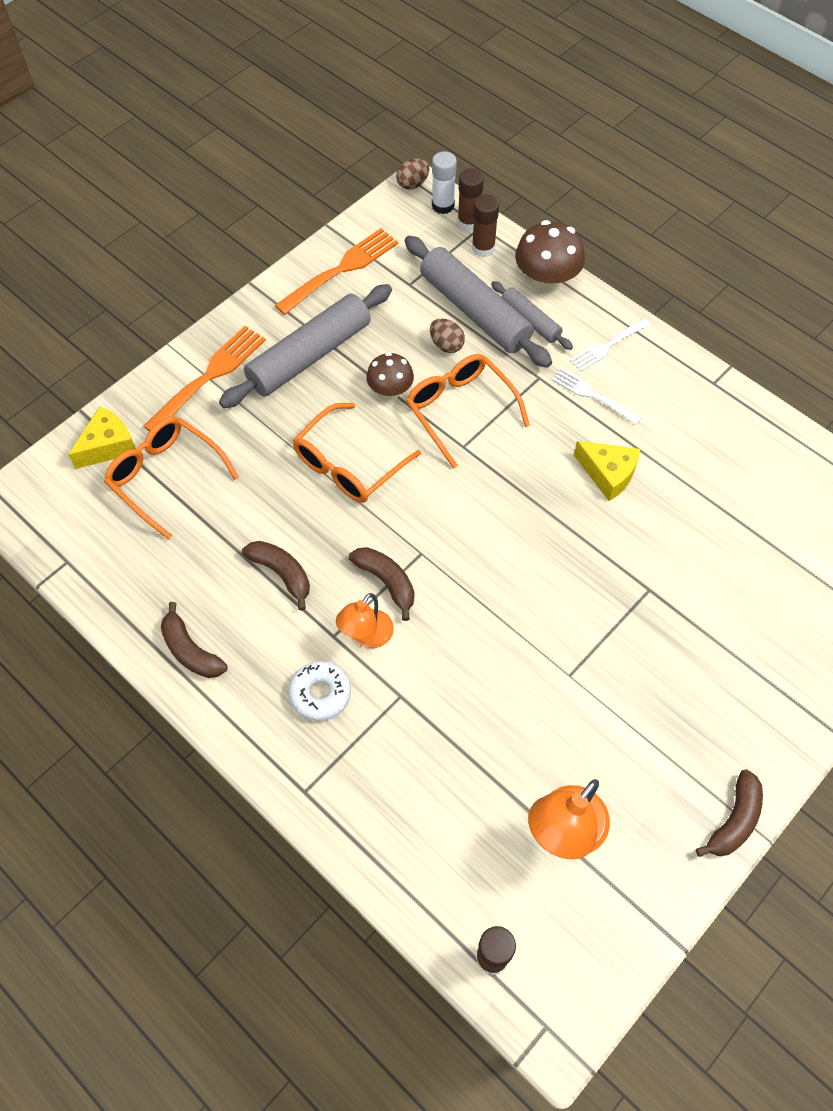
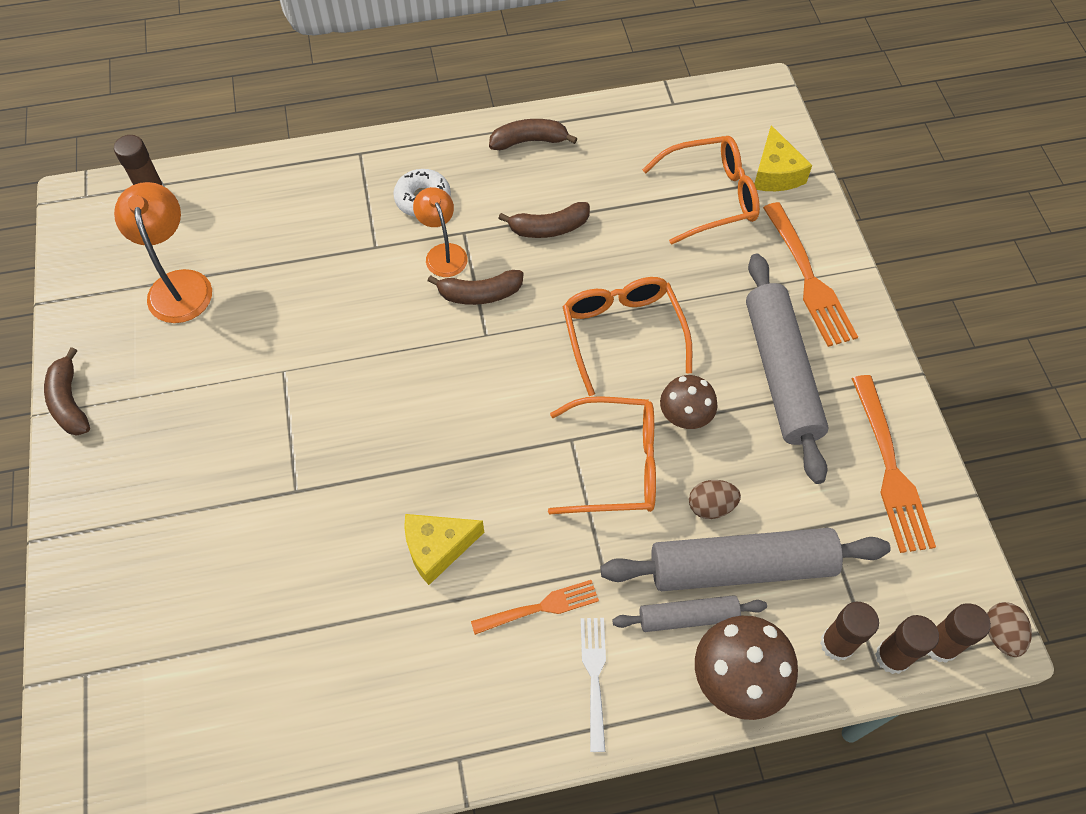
camera: 125 degrees right, 0 degrees up
white glue stick [432,151,457,214] -> brown glue stick [927,603,991,663]
white fork [552,368,642,425] -> orange fork [471,580,599,635]

